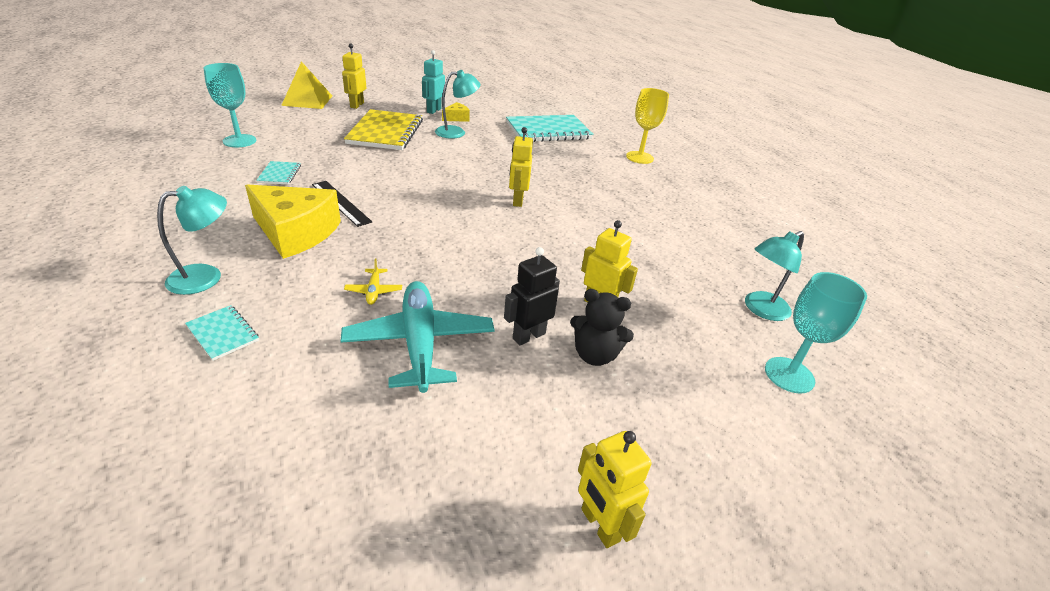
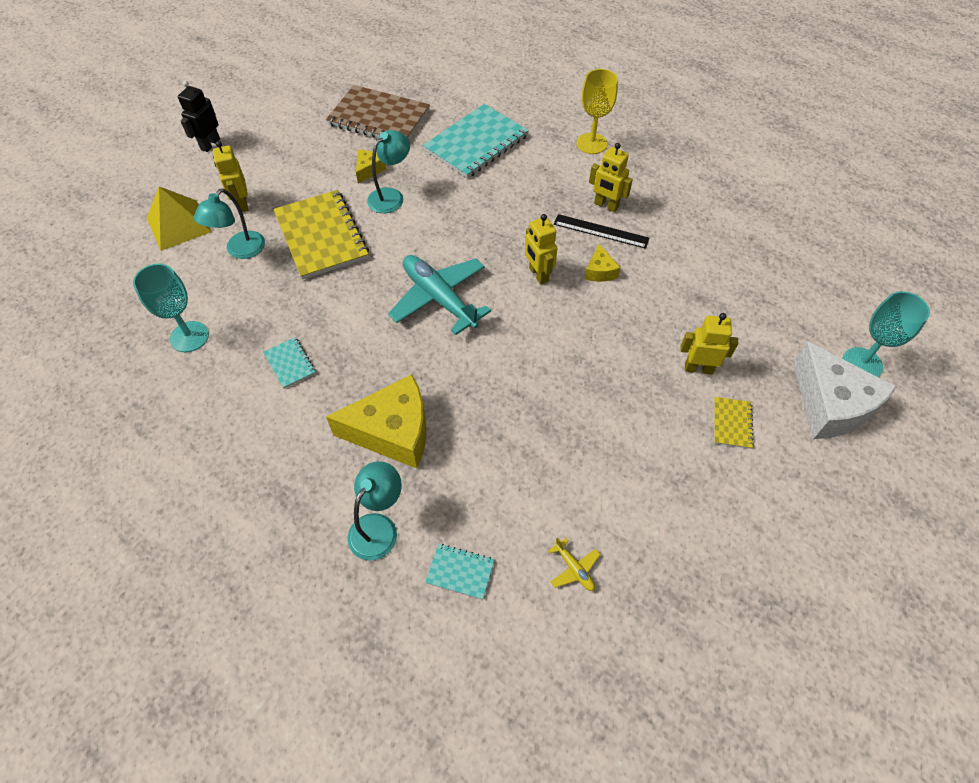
camera: 25 degrees left, 20 degrees up
black ruler [312,181,372,227] -> black ruler moved to [554,214,649,249]
turquoise plane [341,281,495,393] -> turquoise plane moved to [388,255,491,335]
yellow plane [344,258,402,305] -> yellow plane moved to [548,537,600,591]
turquoise robot [422,50,445,114] -> none
black robot [504,247,560,346] -> black robot moved to [178,81,220,152]
black teddy bear [570,289,634,366] -> yellow notebook [714,397,754,449]
yellow robot [578,431,651,548] -> yellow robot moved to [589,143,633,212]
turquoise lamp [745,231,804,321] -> turquoise lamp moved to [194,189,265,259]
none -> brown notebook [326,85,430,139]
none -> yellow cheese [584,244,621,282]
none -> white cheese [793,341,897,439]

